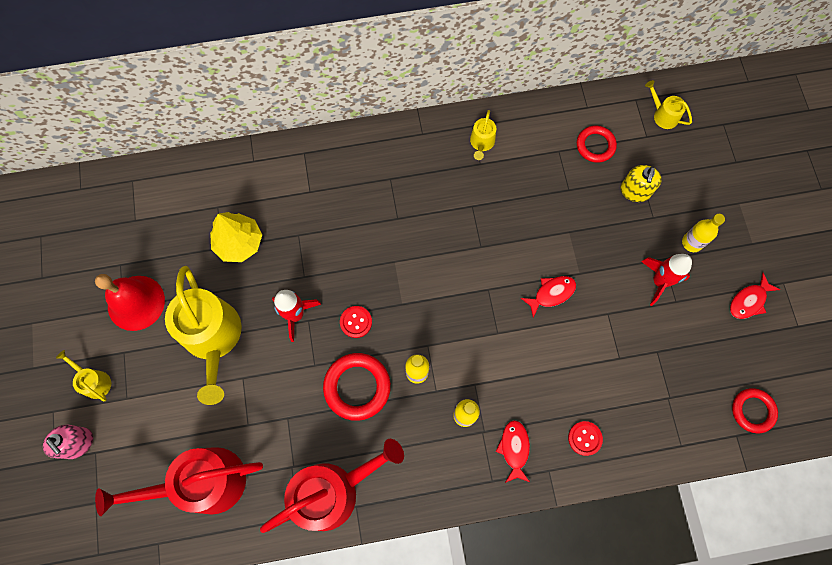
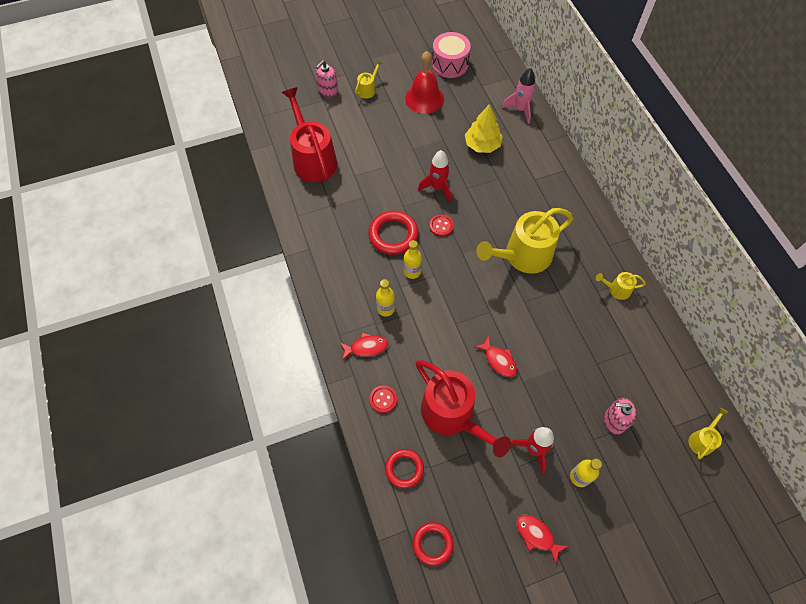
camera: 80 degrees right, 10 degrees down
yellow watering can [165,266,242,405] -> yellow watering can moved to [476,208,573,274]
red watering can [260,439,404,533] -> red watering can moved to [415,360,511,457]
red ring [577,126,617,163] -> red ring moved to [385,449,424,488]
yellow soap dispenser [620,165,662,202] -> pink soap dispenser [604,398,637,435]
none -> pink drum [432,32,471,78]
none -> pink rocket [502,68,535,124]

